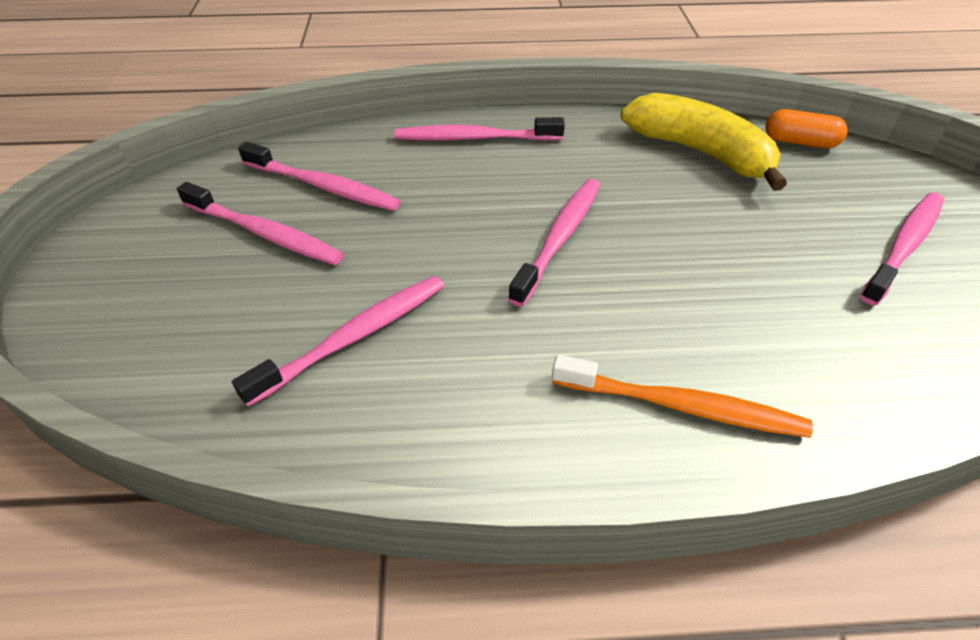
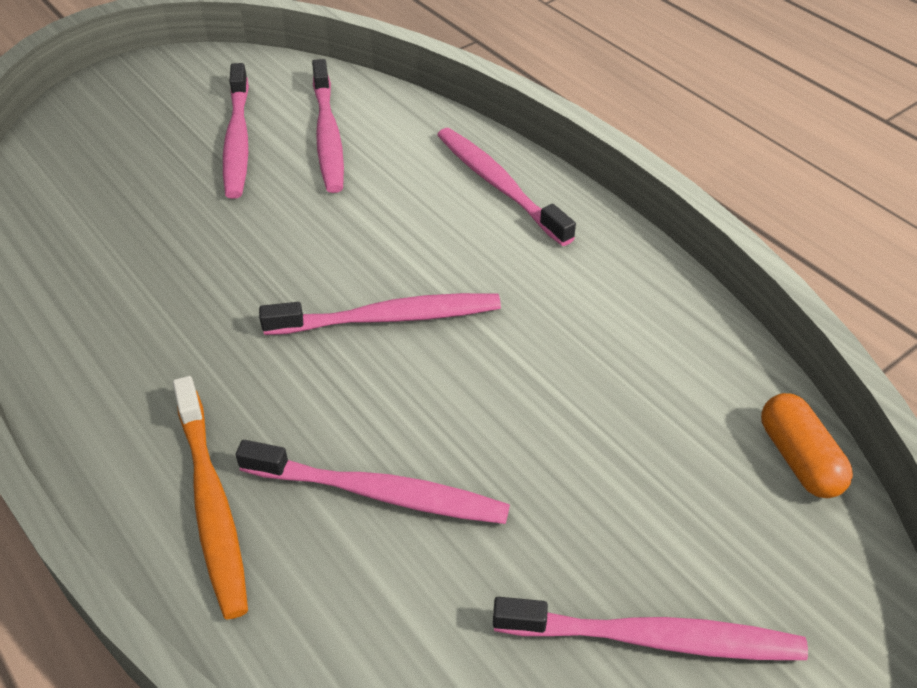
camera: 55 degrees right, 0 degrees up
pink toothbrush [232,276,444,406] -> pink toothbrush moved to [236,440,510,524]
yellow banana [621,93,787,191] -> none

